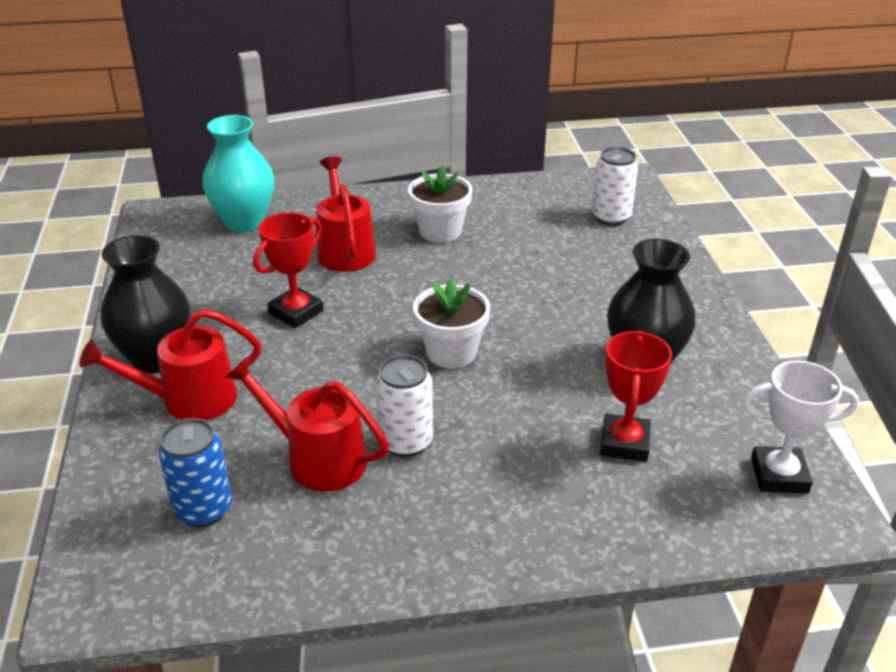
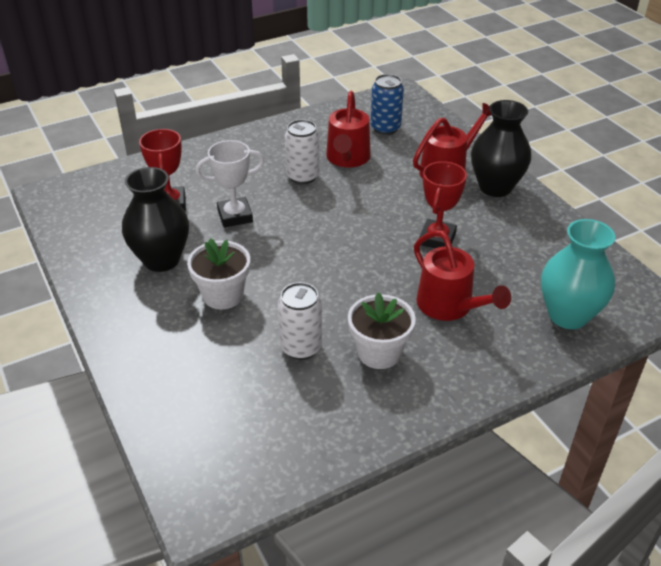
camera: 160 degrees right, 5 degrees up
red watering can [225,357,389,492] -> red watering can turned 90 degrees clockwise [326,91,371,167]
white flower pot [413,278,490,368] -> white flower pot moved to [187,238,250,309]
white can [592,147,638,226] -> white can moved to [278,282,322,360]
white trophy [743,361,859,493] -> white trophy moved to [196,140,264,227]

